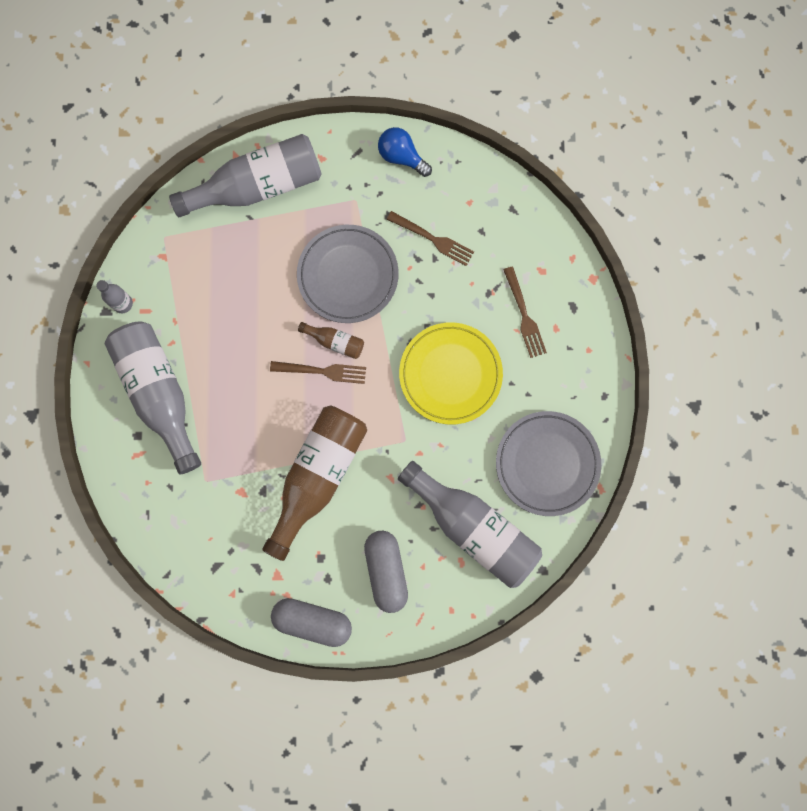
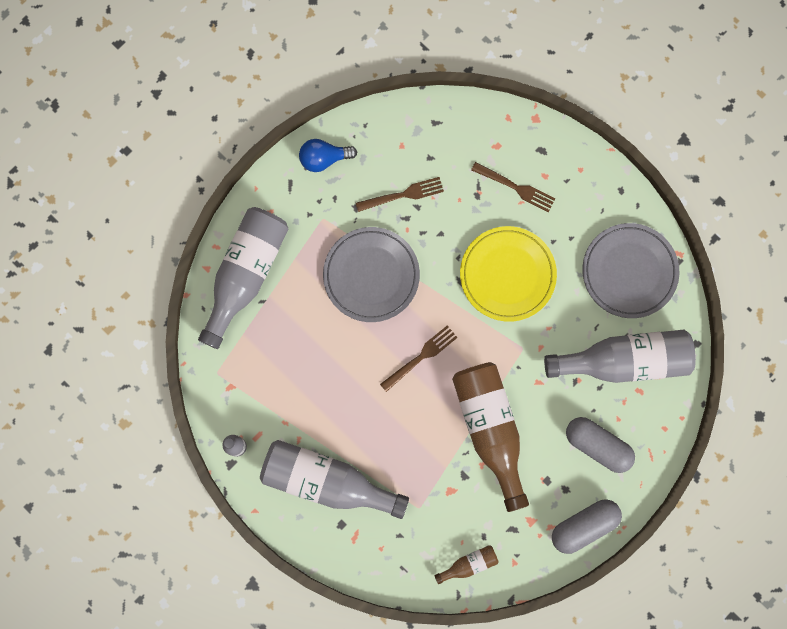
camera: 45 degrees left, 0 degrees up
brown bottle [298,322,364,359] -> brown bottle moved to [434,545,499,584]

